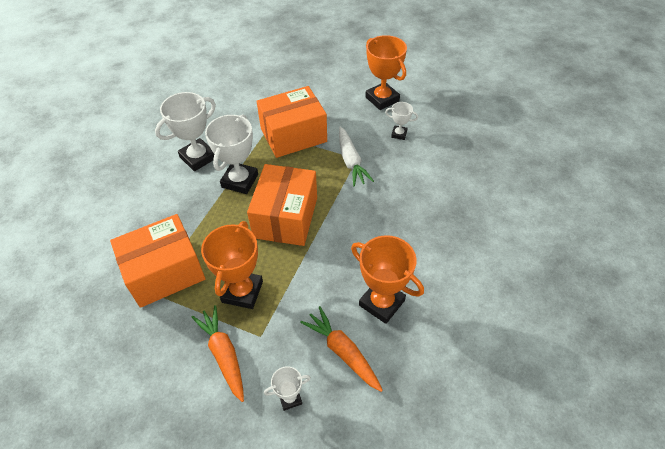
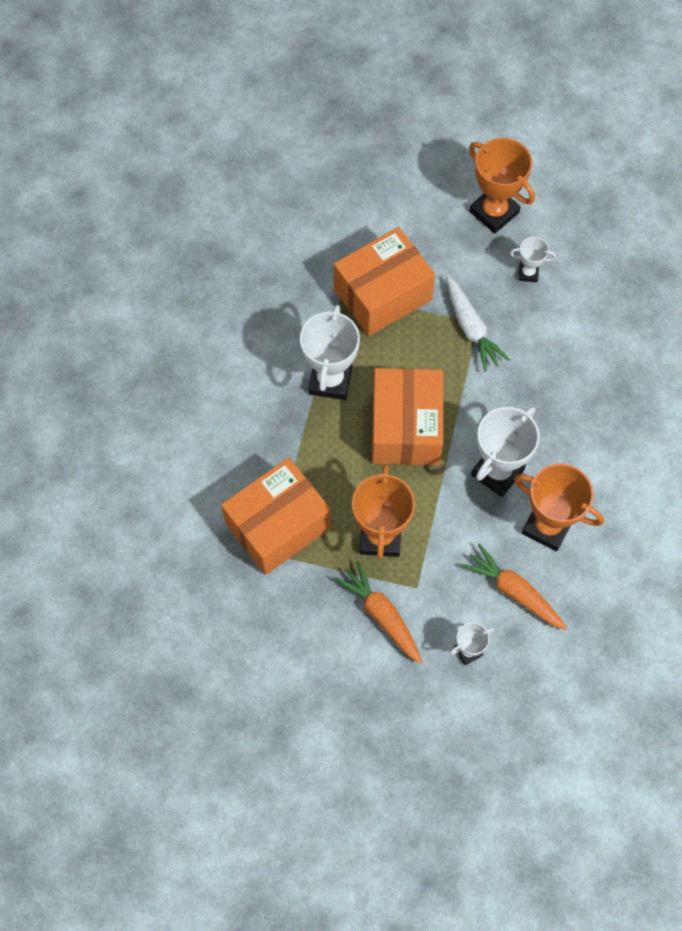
camera: 10 degrees left, 15 degrees up
white trophy [155,92,216,171] -> white trophy moved to [471,407,540,497]

